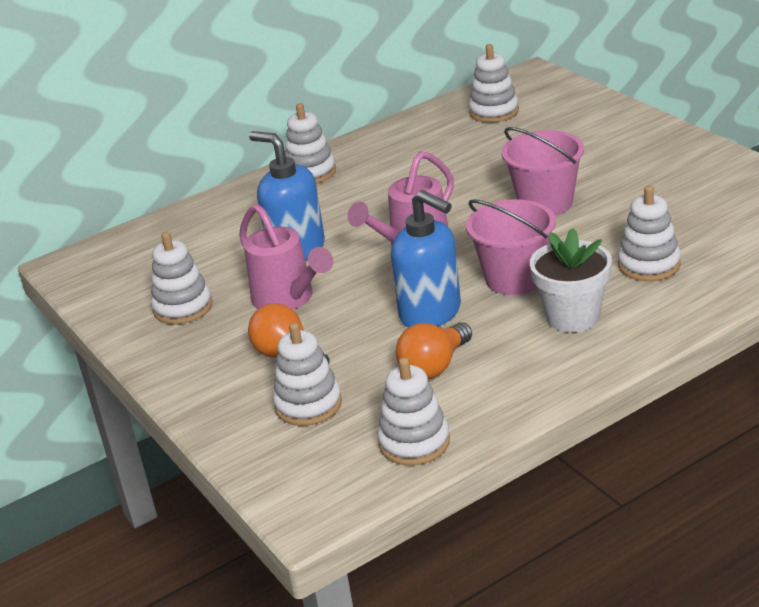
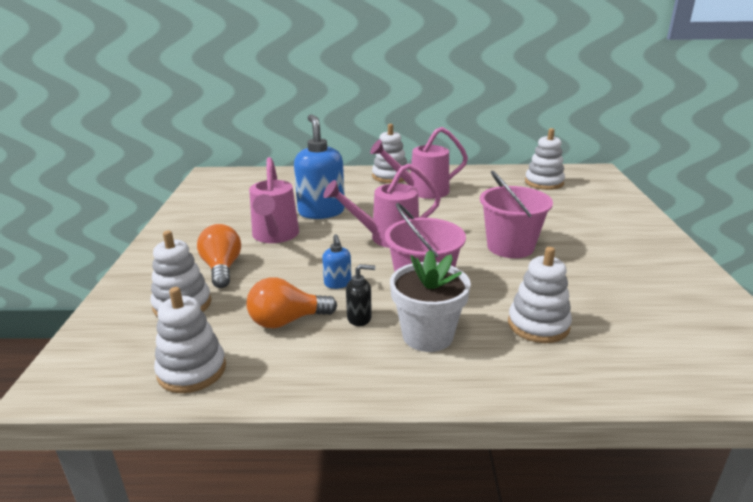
camera: 30 degrees right, 5 degrees down
white stacking toy [151,232,213,325] -> none
blue soap dispenser [391,190,461,328] -> blue soap dispenser [322,234,352,289], size x0.46
none -> black soap dispenser [346,264,375,326]
none -> pink watering can [370,127,468,199]

